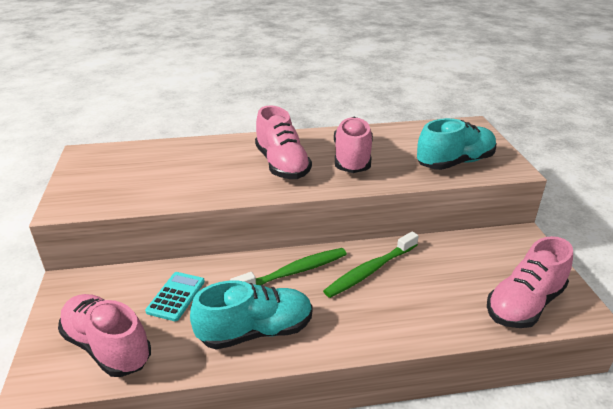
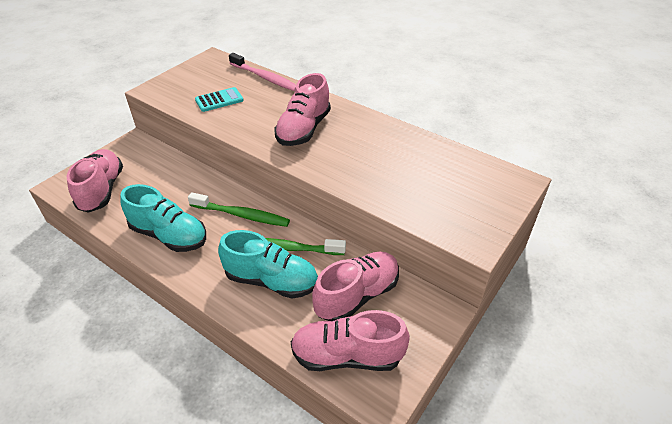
camera: 45 degrees right, 10 degrees up
turquoise calculator [145,272,205,321] -> turquoise calculator moved to [195,87,244,112]
pink shoe [334,117,373,173] -> pink shoe moved to [312,252,399,321]
turquoise shoe [417,118,496,170] -> turquoise shoe moved to [218,230,318,298]
none -> pink toothbrush [229,53,296,91]

